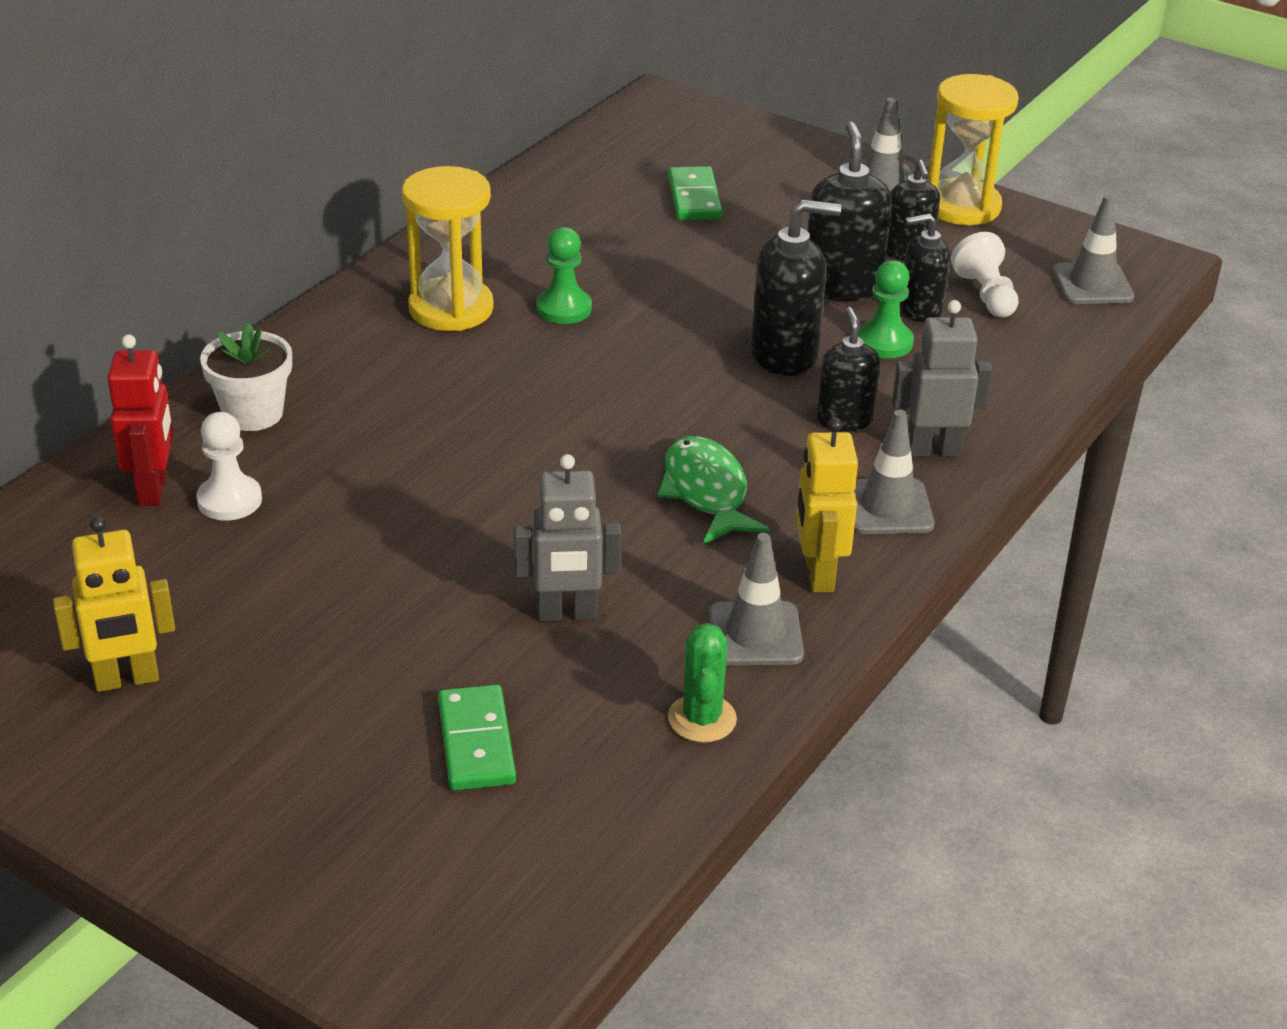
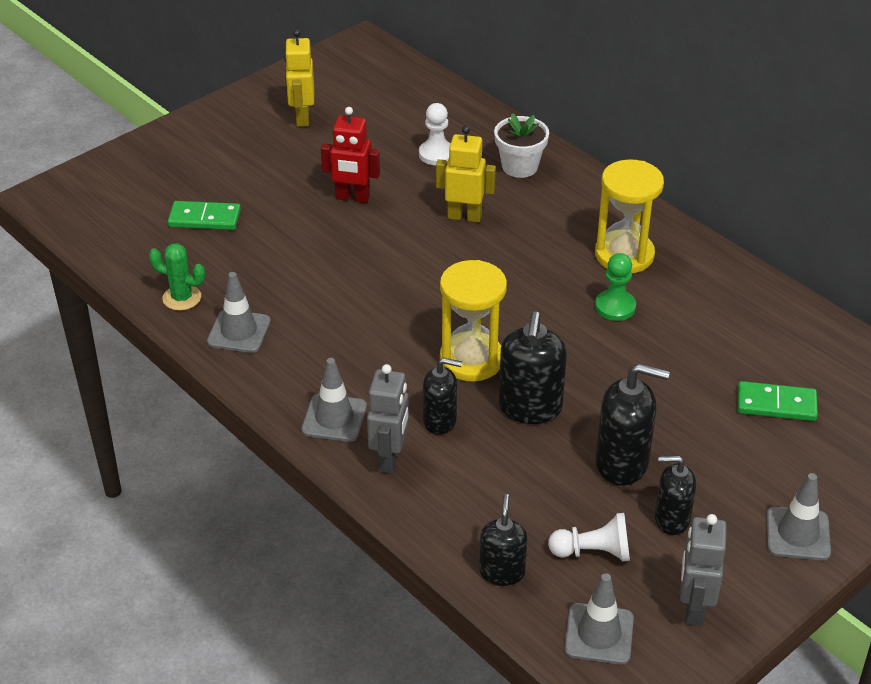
camera: 105 degrees right, 5 degrees up
red robot [107,335,174,506] -> red robot moved to [321,107,380,203]
grey robot [514,454,621,621] -> grey robot moved to [680,514,727,626]
green fish [658,436,770,544] -> none
yellow robot [796,418,858,592] -> yellow robot moved to [436,126,496,222]
green pawn [858,260,914,358] -> none
black soap dispenser [900,213,950,322] -> black soap dispenser moved to [479,494,527,586]
yellow hourglass [928,74,1019,225] -> yellow hourglass moved to [440,260,507,381]

